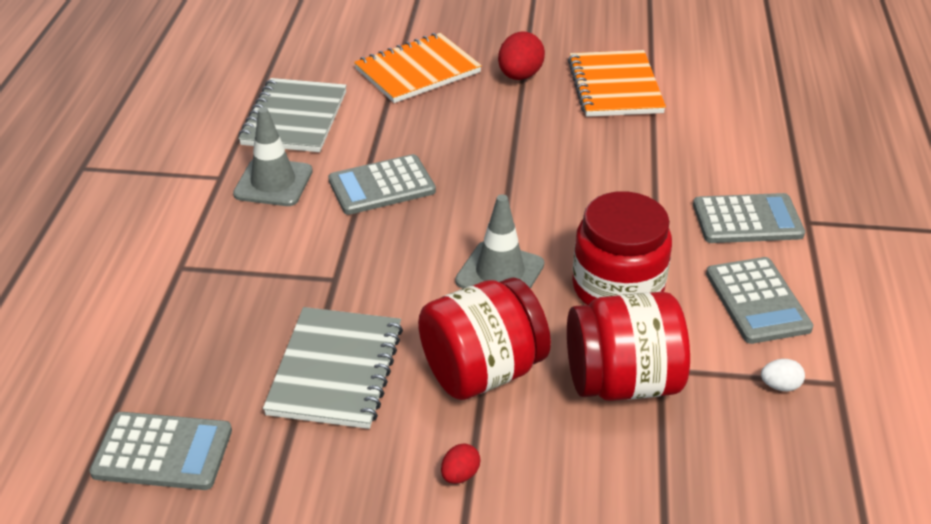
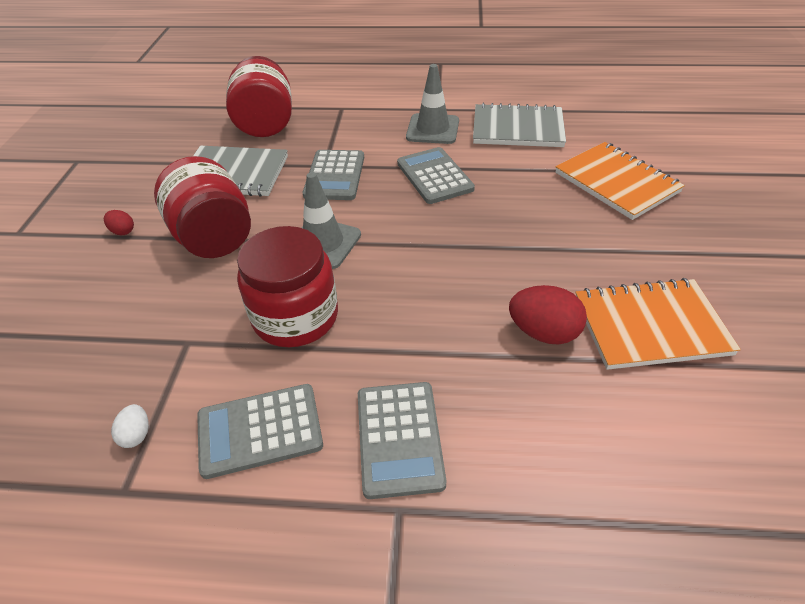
camera: 90 degrees right, 5 degrees up
grey calculator [89,412,232,490] -> grey calculator moved to [303,150,364,200]
red egg [498,31,545,80] -> red egg moved to [509,285,587,345]
red jar [567,292,690,401] -> red jar moved to [226,56,292,137]

